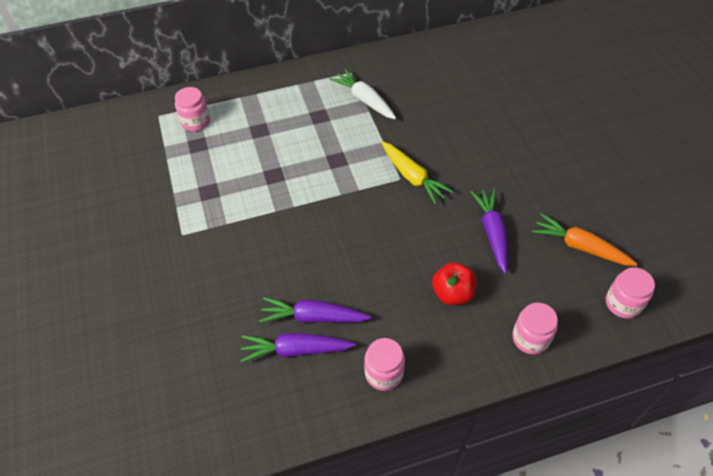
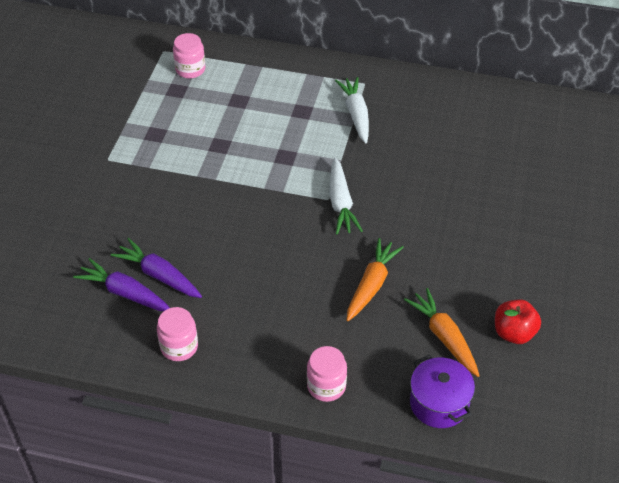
camera: 30 degrees right, 5 degrees down
yellow carrot [381,141,454,205] -> white carrot [329,158,363,235]
red apple [432,262,477,305] -> red apple moved to [495,299,541,344]
purple carrot [471,189,508,273] -> orange carrot [347,238,404,321]
pink jar [606,267,655,319] -> purple pot [410,355,475,428]

